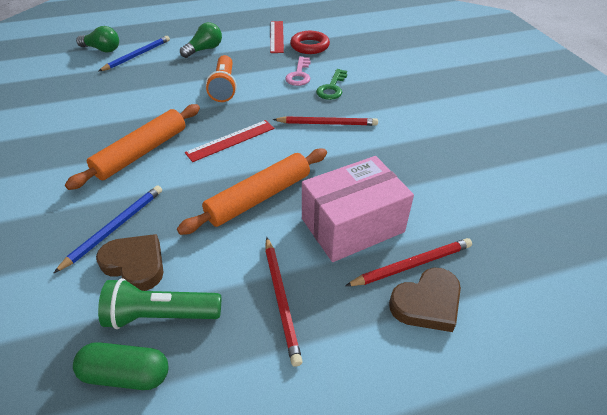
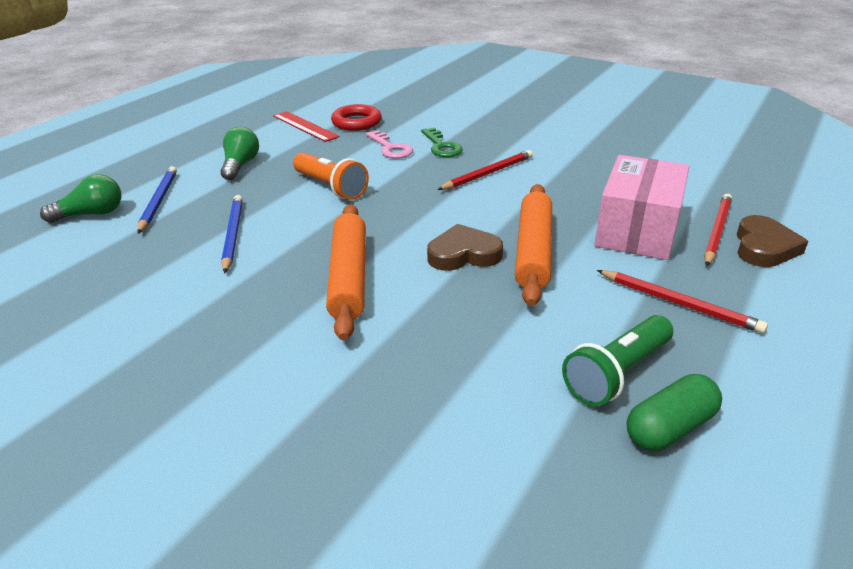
camera: 40 degrees left, 10 degrees down
blue pencil [54,185,162,273] -> blue pencil moved to [221,195,243,274]
brown heart [96,234,163,291] -> brown heart moved to [427,224,503,271]
red ruler [185,120,274,162] -> none

